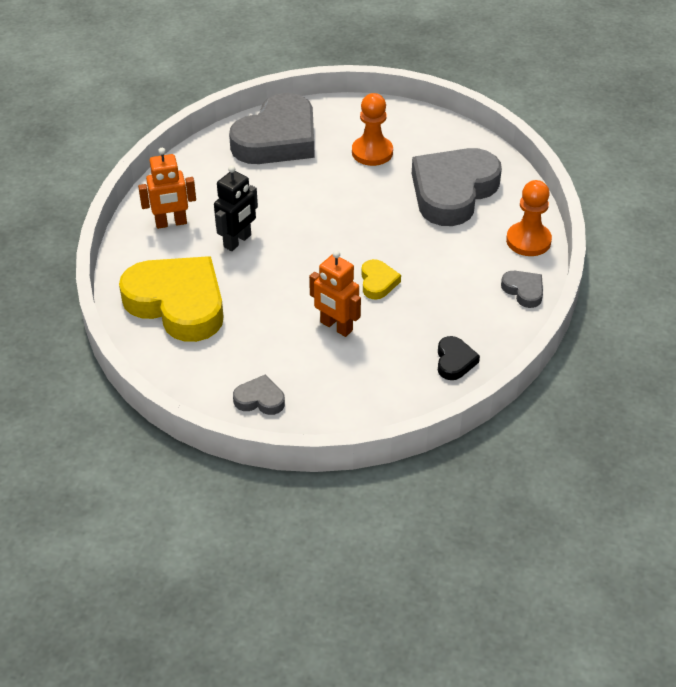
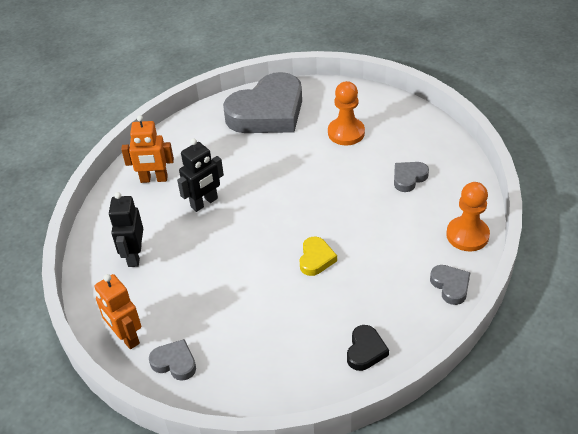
camera: 15 degrees right, 0 degrees up
yellow heart [119,256,224,342] -> black robot [109,192,143,267]
orange robot [309,251,361,337] -> orange robot moved to [95,274,141,349]
grey heart [412,148,502,226] -> grey heart [394,162,429,192], size x0.43

